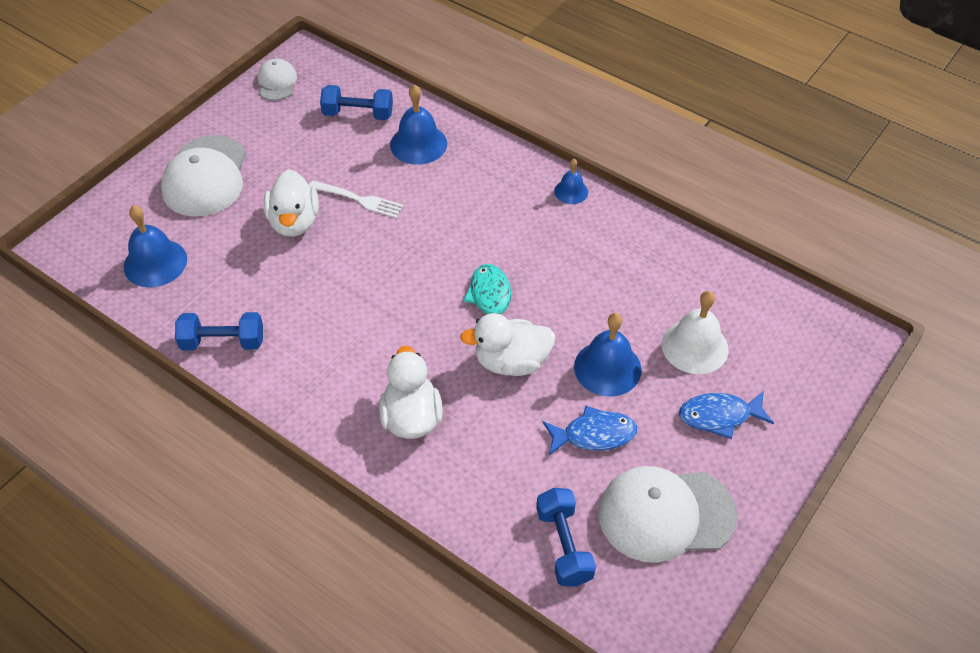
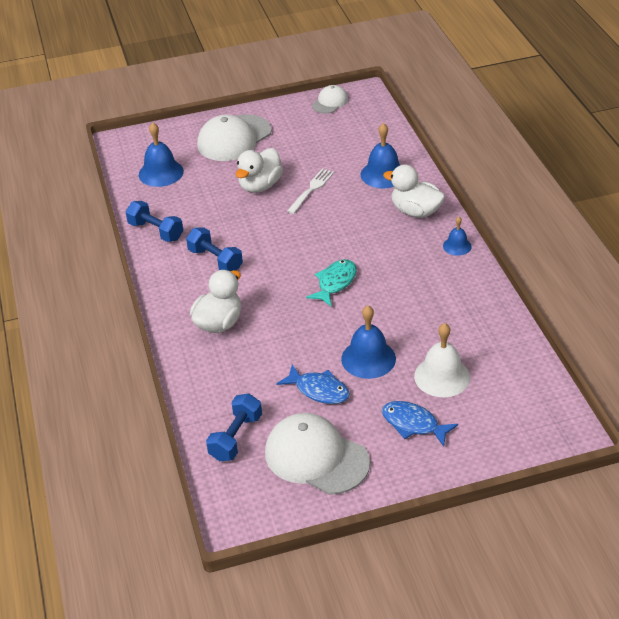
camera: 40 degrees right, 10 degrees down
white fork [309,180,404,218] -> white fork turned 120 degrees counterclockwise [287,168,334,214]
blue dumbbell [320,85,393,120] -> blue dumbbell moved to [186,227,243,271]
white duck [460,313,555,376] -> white duck moved to [383,164,445,218]

